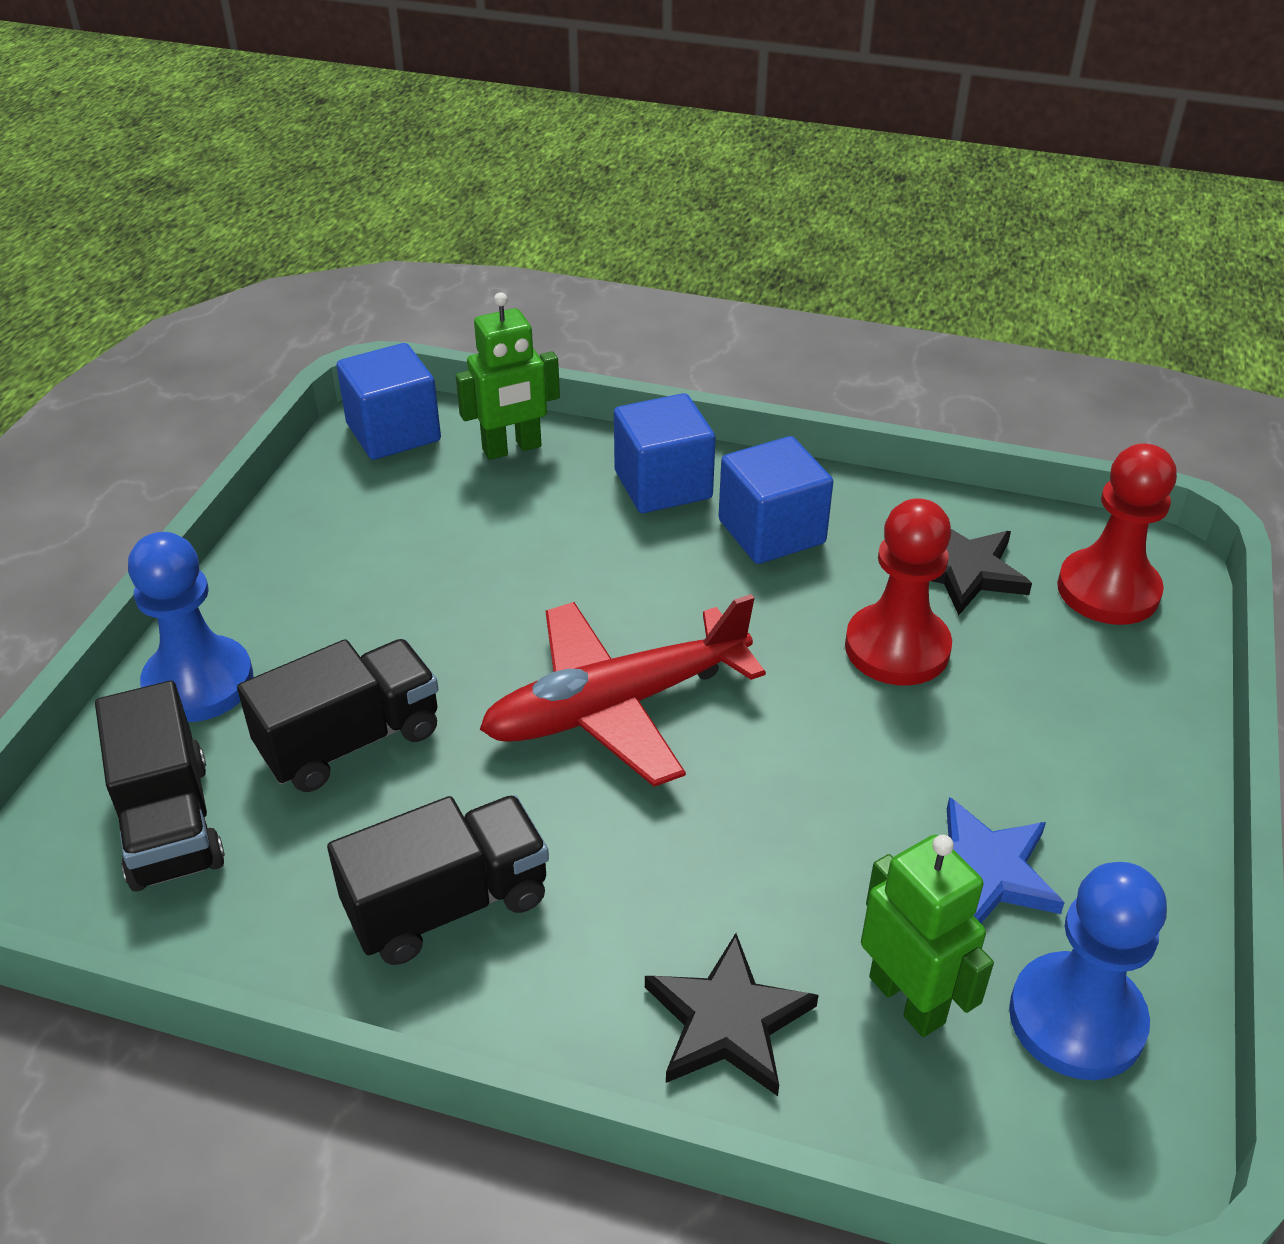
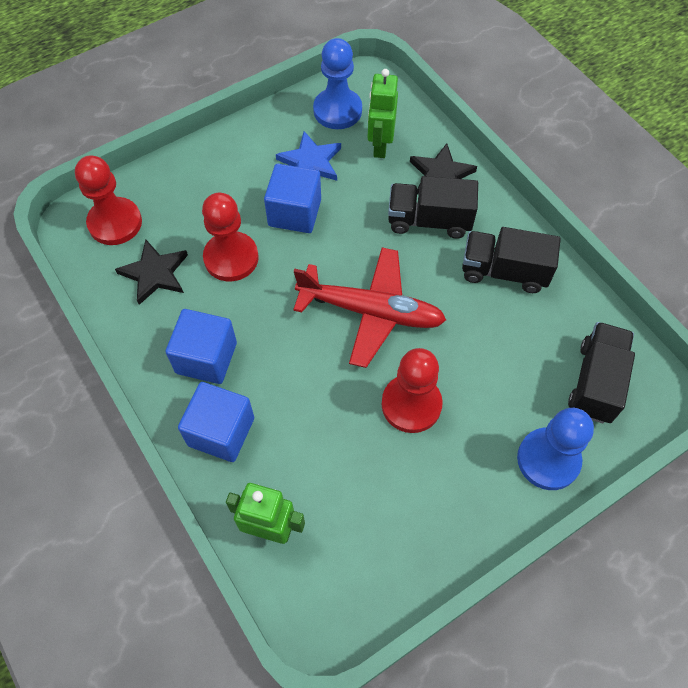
camera: 140 degrees left, 20 degrees up
black truck [237,639,438,792] -> black truck moved to [388,176,478,239]
blue cube [336,343,441,460] -> blue cube moved to [264,164,321,233]
none -> red pawn [382,348,443,433]

